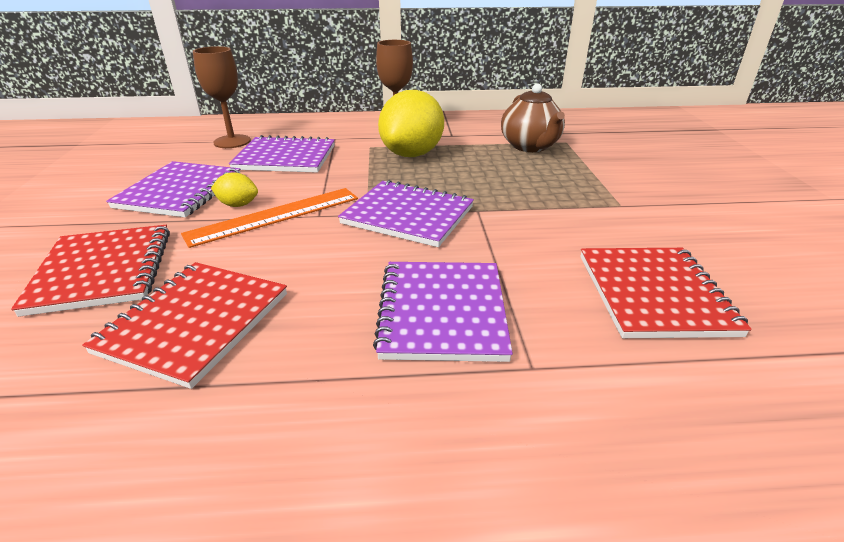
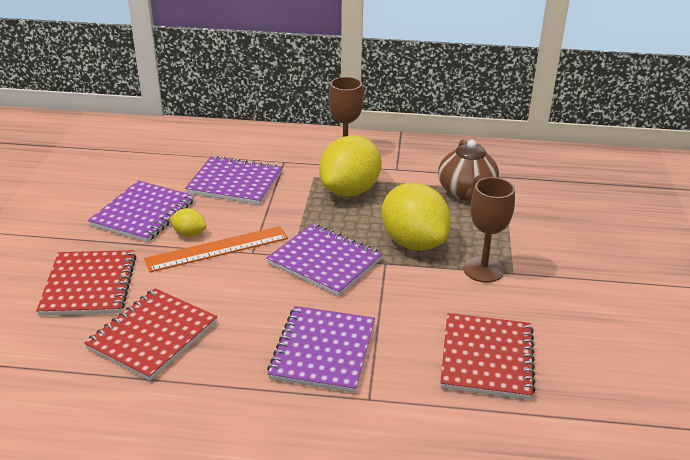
camera: 10 degrees right, 0 degrees up
brown goblet [193,46,251,148] -> brown goblet moved to [464,177,515,283]
none -> yellow lemon [381,183,451,251]

